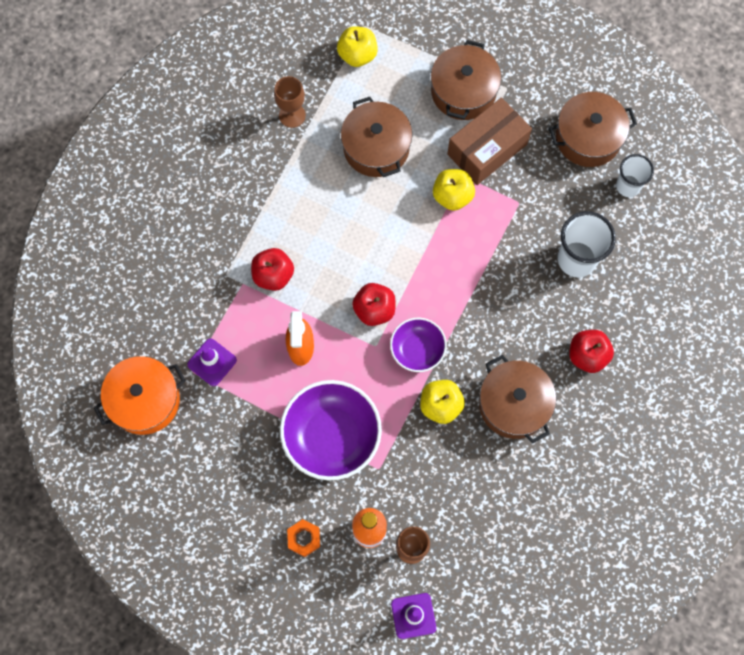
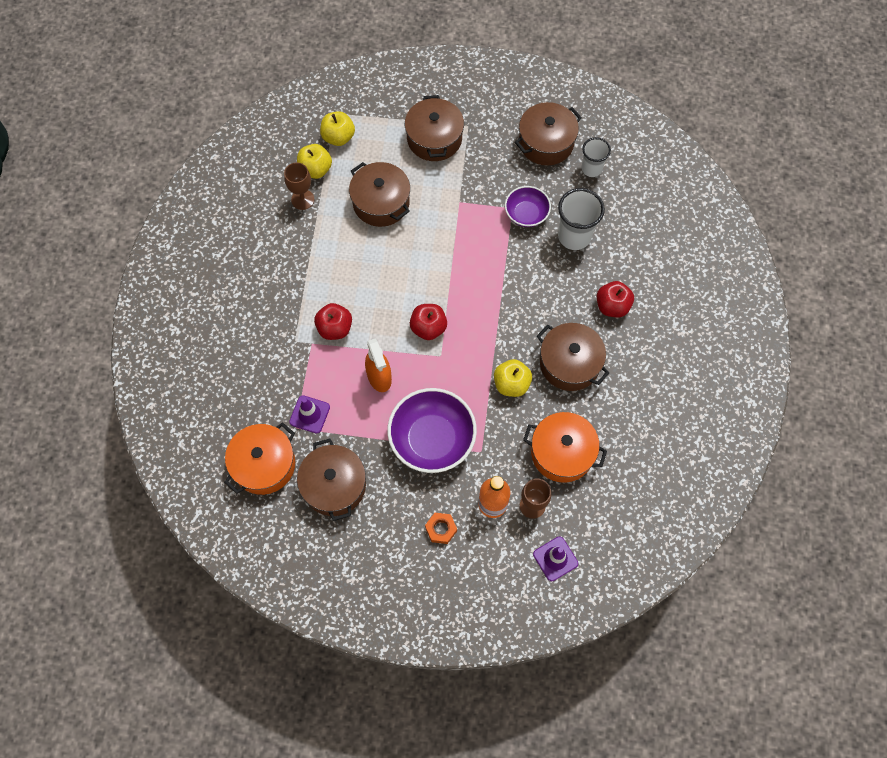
camera: 20 degrees left, 5 degrees down
purple bowl [390,318,447,372] -> purple bowl moved to [505,186,551,227]
yellow apple [433,169,475,211] -> yellow apple moved to [297,144,332,179]
brown box [447,97,532,185] -> none
none -> brown pot [297,438,366,521]
none -> orange pot [523,412,607,483]

